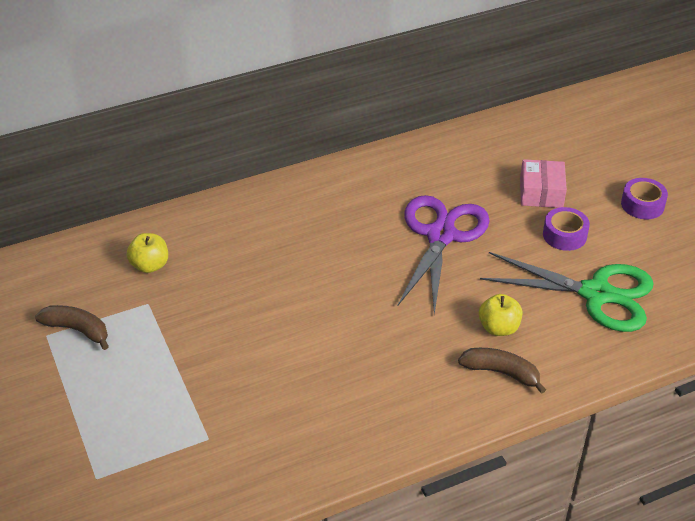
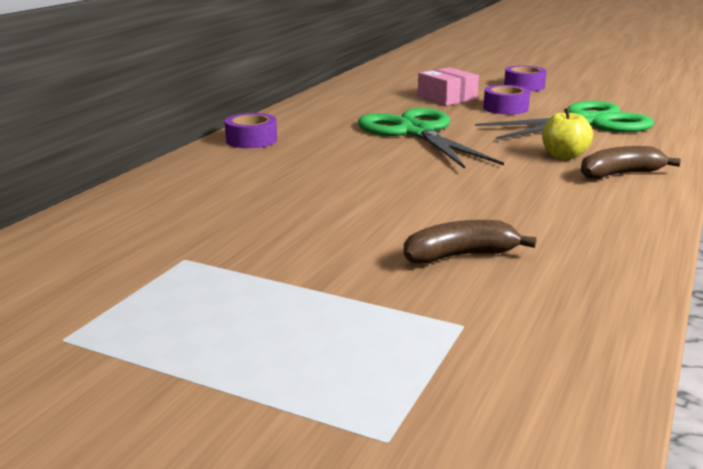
camera: 40 degrees left, 20 degrees down
brown banana [35,305,109,350] -> brown banana moved to [404,220,537,264]
yellow apple [127,233,168,273] -> none
purple scissors [397,195,490,315] -> green scissors [358,108,504,169]
none -> purple tape [225,113,277,148]

